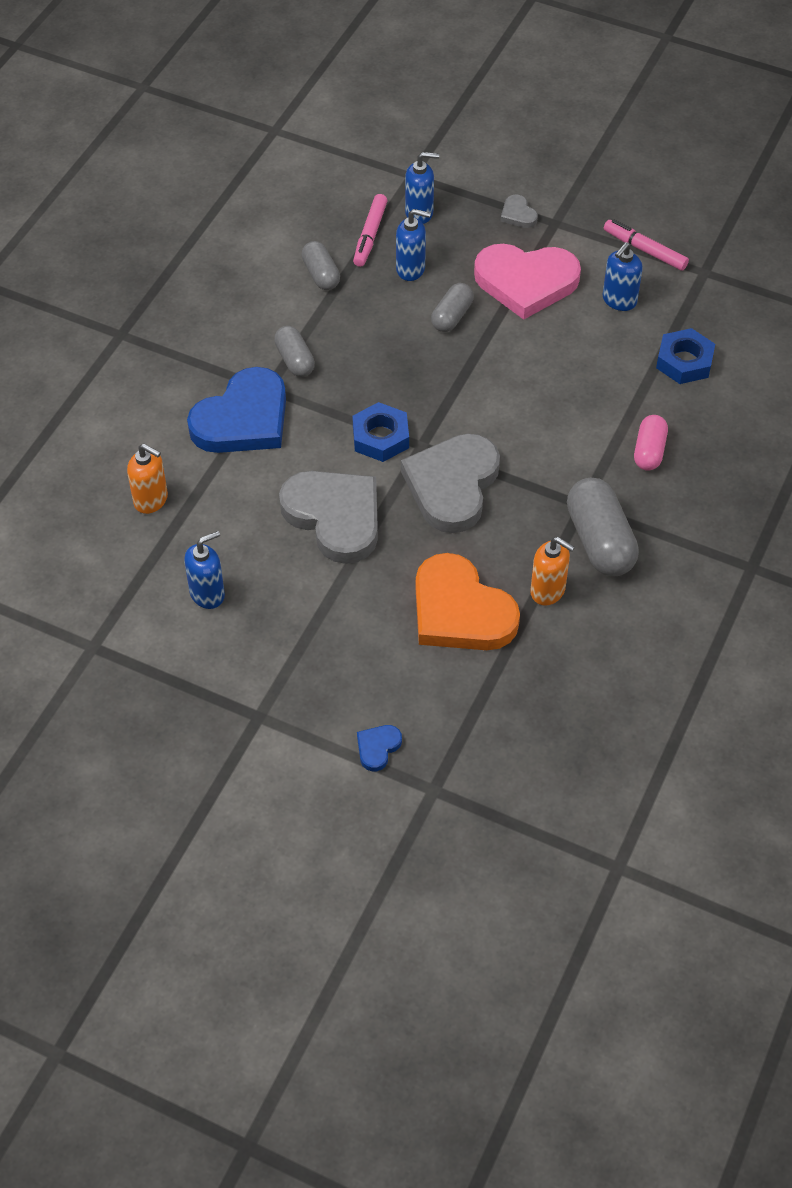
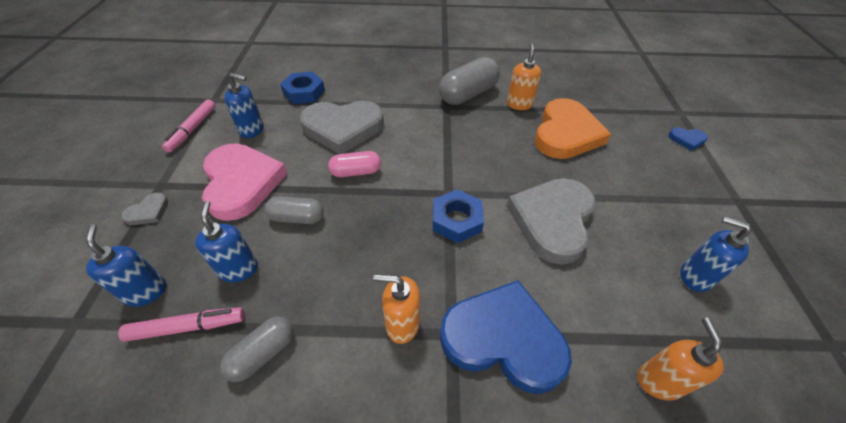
camera: 115 degrees left, 5 degrees down
grey capsule [274,326,315,377] -> orange soap dispenser [373,274,420,344]
grey heart [401,434,500,533] -> grey heart moved to [300,101,384,154]
pink capsule [634,415,668,471] -> pink capsule moved to [328,151,381,177]

